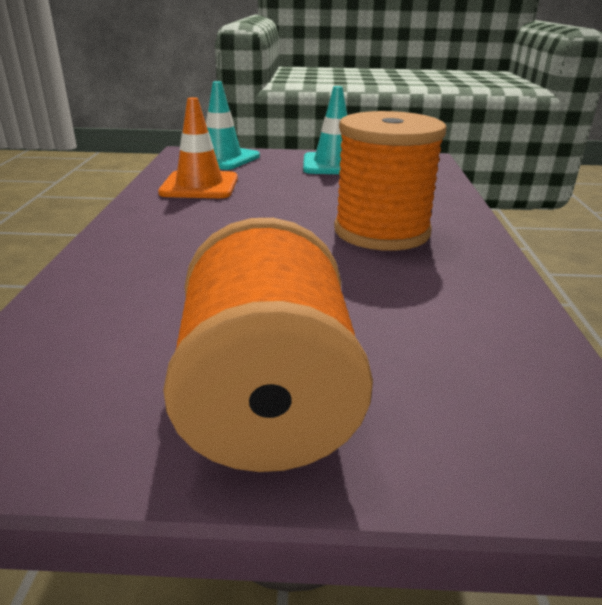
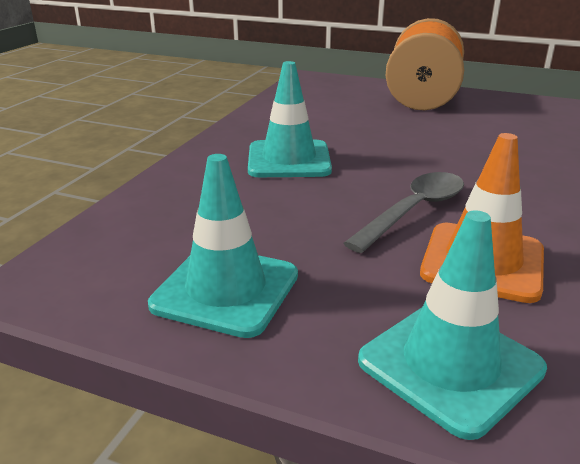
camera: 160 degrees left, 0 degrees up
orange spool [334,111,446,251] -> turquoise traffic cone [248,61,332,177]
none -> grey spoon [343,172,464,253]

